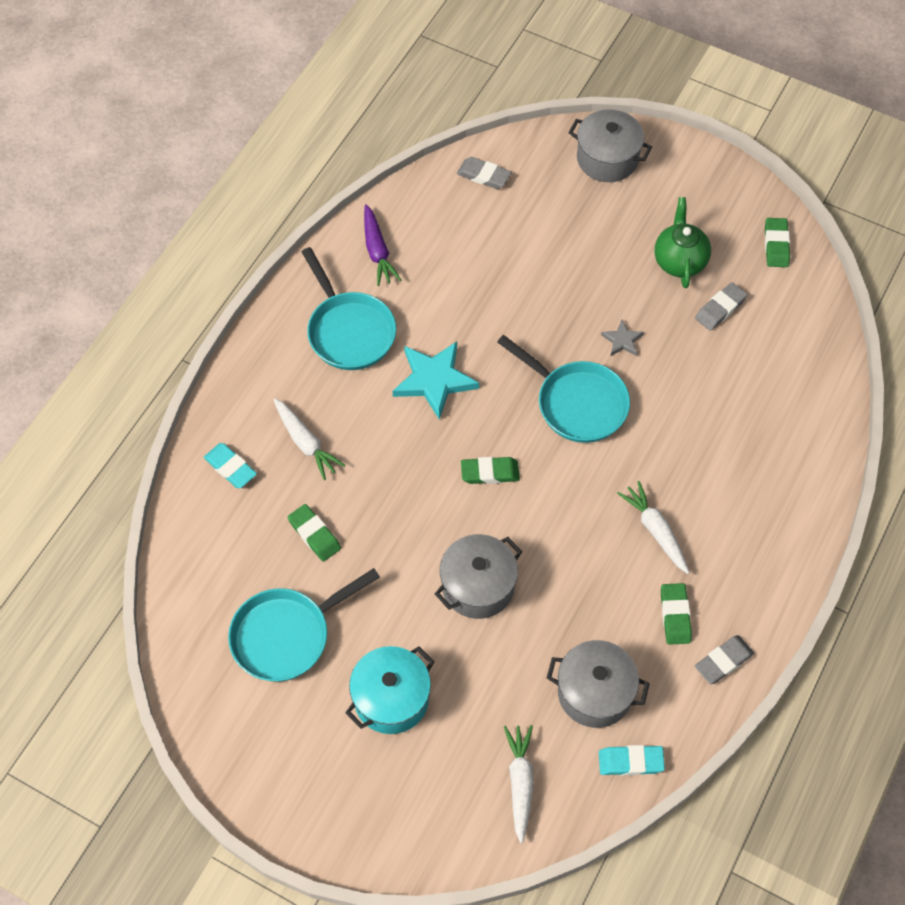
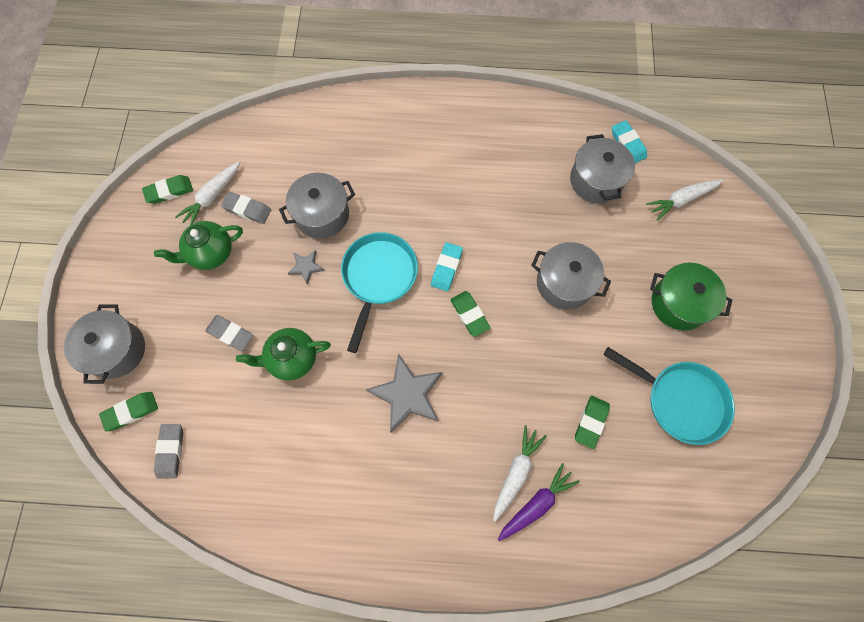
camera: 115 degrees left, 10 degrees up
turquoise eraser [204,443,257,488] -> turquoise eraser moved to [431,242,463,291]
turquoise pan [302,247,396,370] -> none
turquoise pot [345,646,434,734] -> green pot [650,263,733,330]
purple carrot [364,204,401,286] -> purple carrot moved to [498,463,580,541]
turquoise star [392,342,479,419] -> grey star [366,354,442,432]
white carrot [617,481,689,574] -> white carrot moved to [175,161,240,225]
green eraser [661,583,692,645] -> green eraser moved to [99,392,158,432]
grey eraser [695,635,754,684] -> grey eraser moved to [205,315,253,351]
none -> green teapot [236,328,331,381]
none -> grey pot [279,172,355,239]

